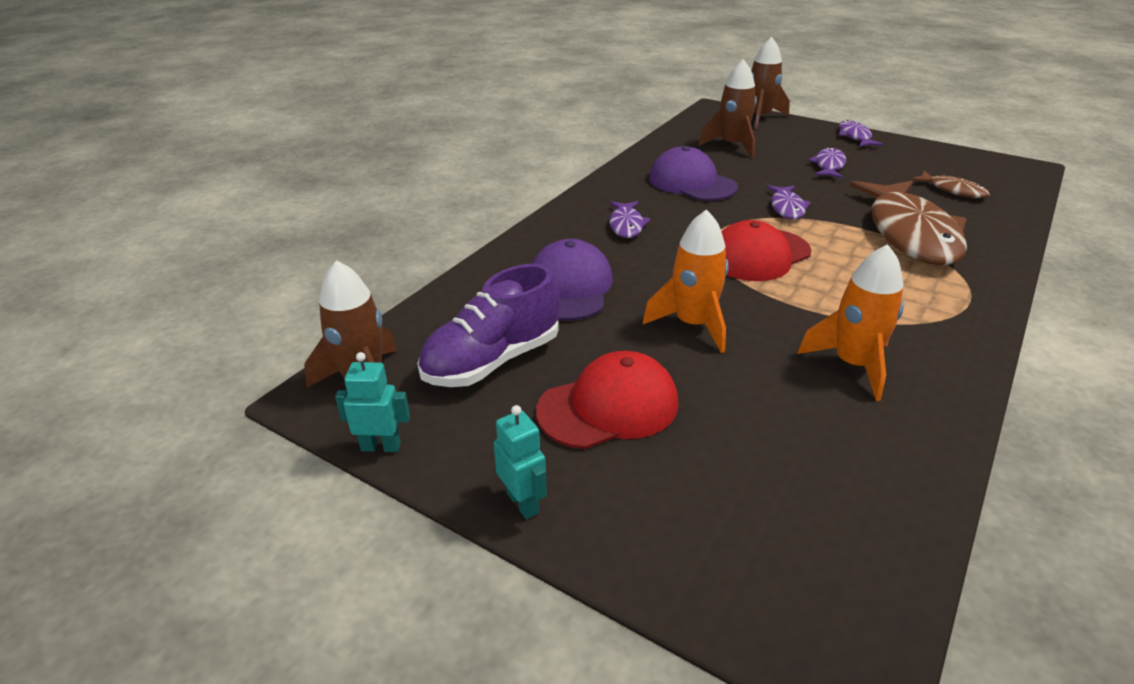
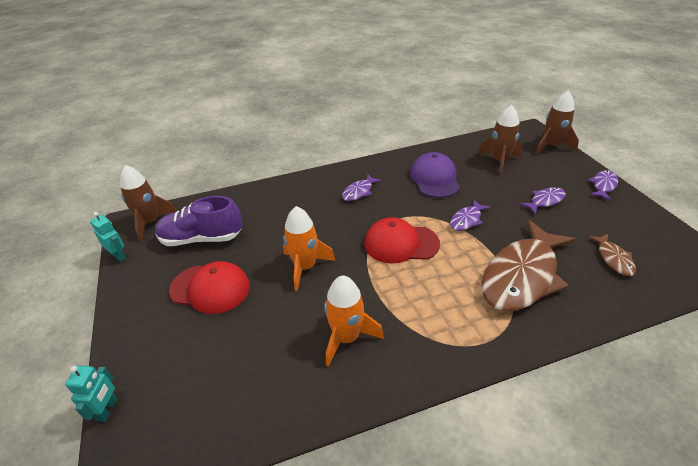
camera: 40 degrees right, 5 degrees up
turquoise robot [494,405,547,519] -> turquoise robot moved to [65,365,117,422]
purple cap [532,239,613,321] -> none

